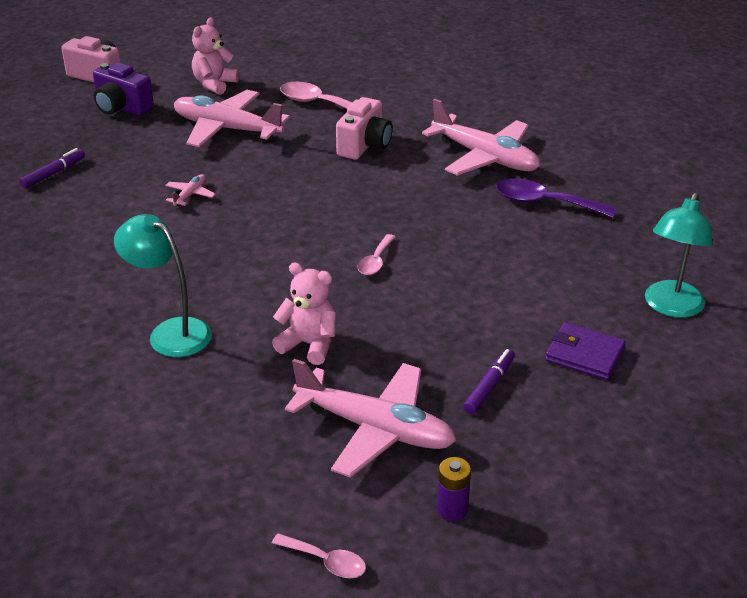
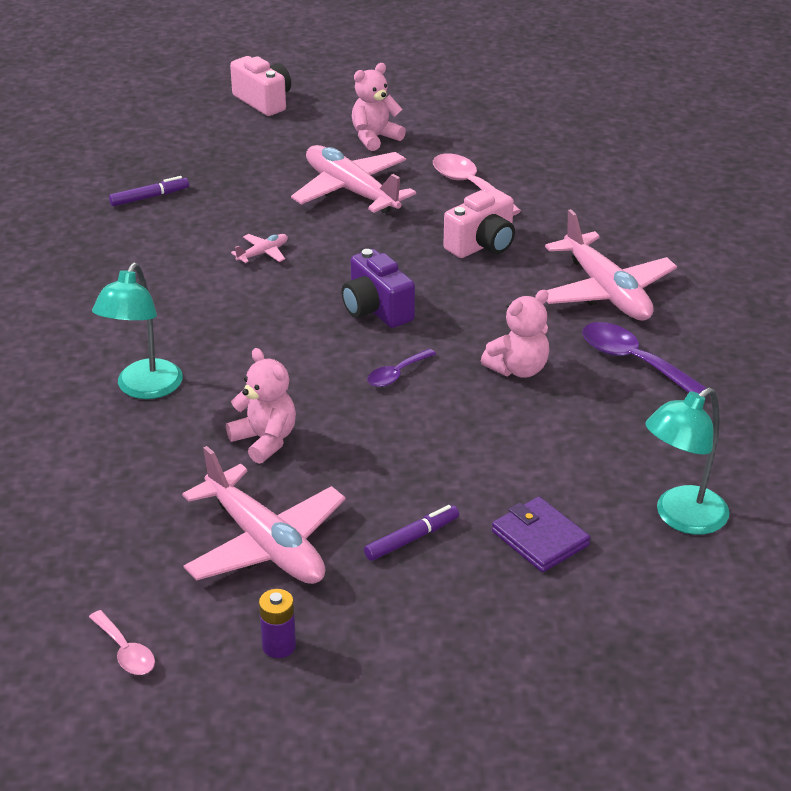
camera: 25 degrees right, 0 degrees up
purple camera [93,63,154,116] -> purple camera moved to [341,249,415,328]
turquoise lamp [114,214,212,357] -> turquoise lamp turned 135 degrees counterclockwise [92,263,183,399]
pink spoon [358,234,395,275] -> purple spoon [367,349,436,387]
none -> pink teddy bear [481,290,550,378]

